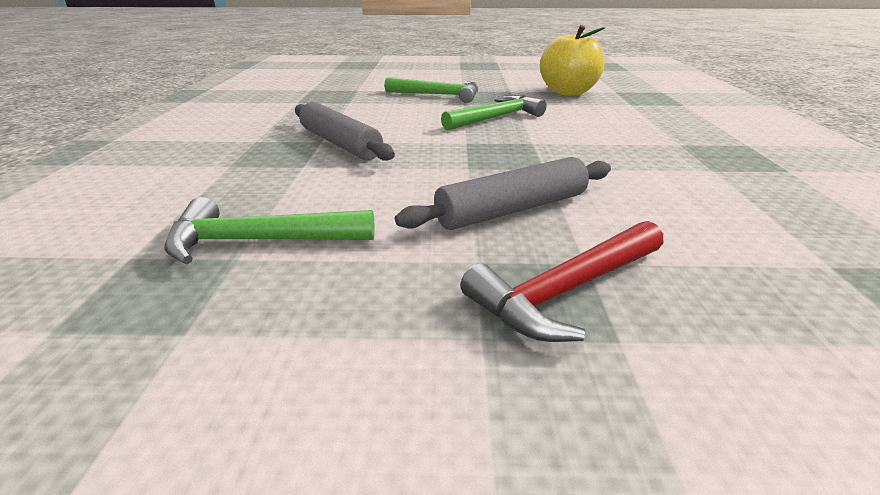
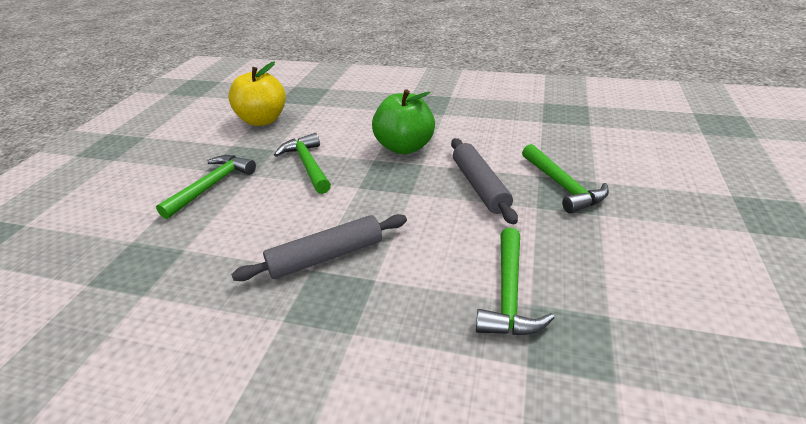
camera: 75 degrees left, 5 degrees up
red hammer [461,221,663,342] -> green hammer [522,144,609,214]
none -> green apple [372,89,435,154]

